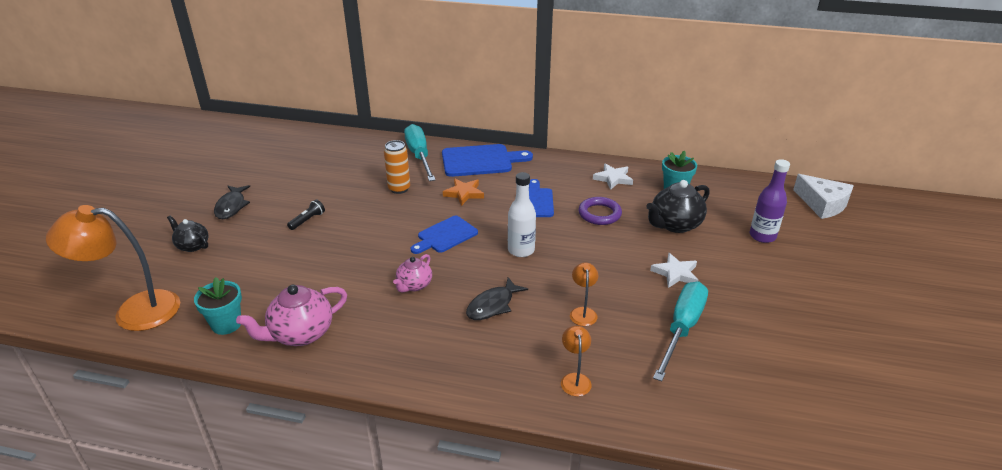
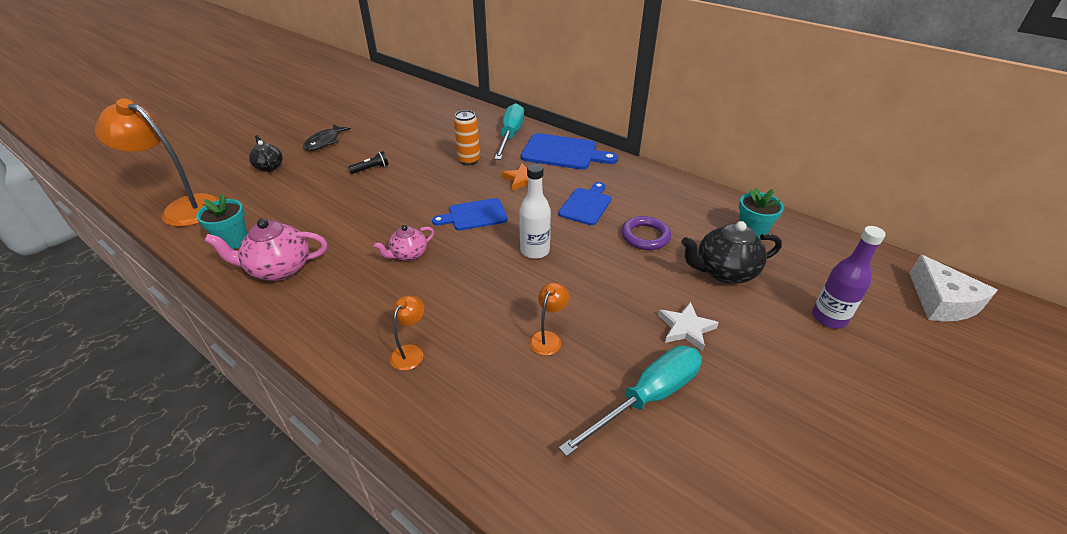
camera: 25 degrees right, 5 degrees up
black fish [466,277,528,320] -> none
orange lamp [561,326,592,396] -> orange lamp moved to [390,296,425,371]
white star [593,164,633,190] -> none

